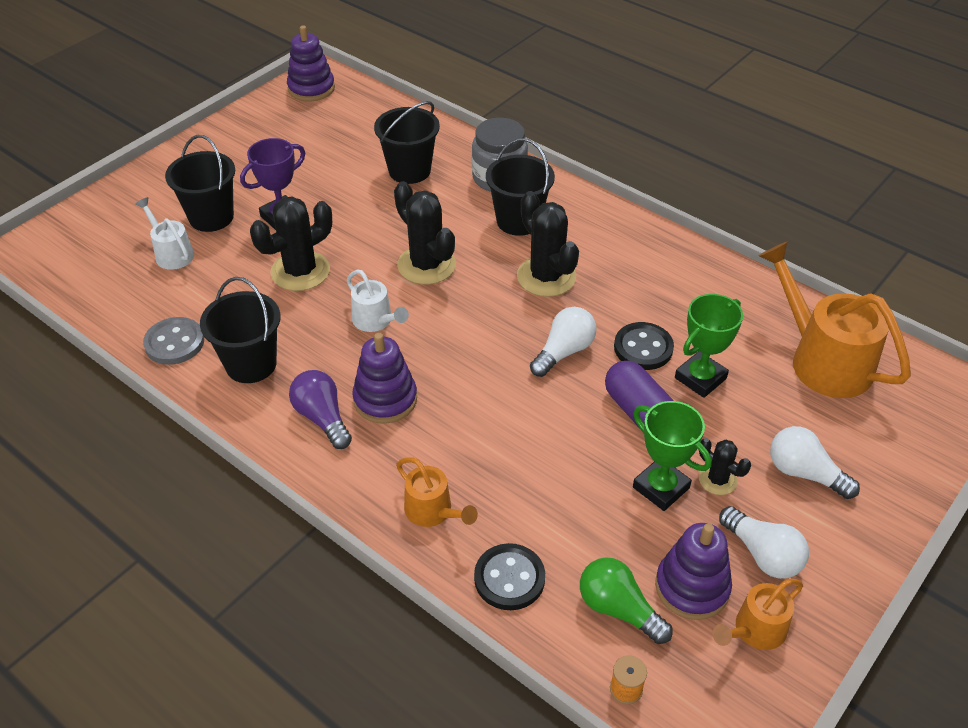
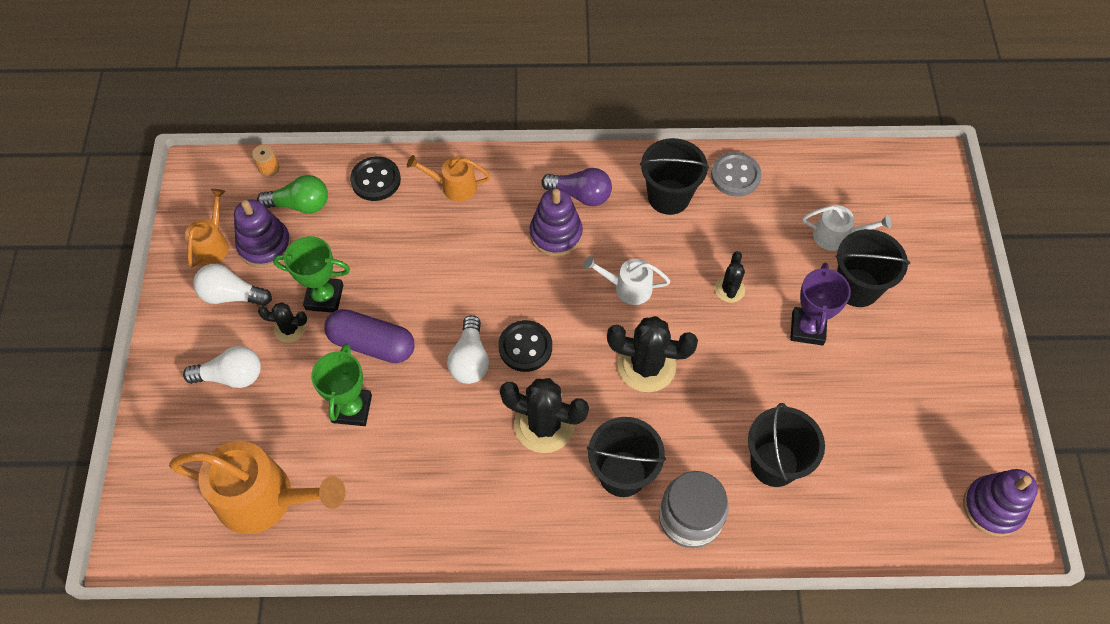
camera: 140 degrees right, 15 degrees up
black cactus [250,196,332,291] -> black cactus [715,251,745,303], size x0.54
black button [614,322,674,370] -> black button moved to [499,320,552,372]

